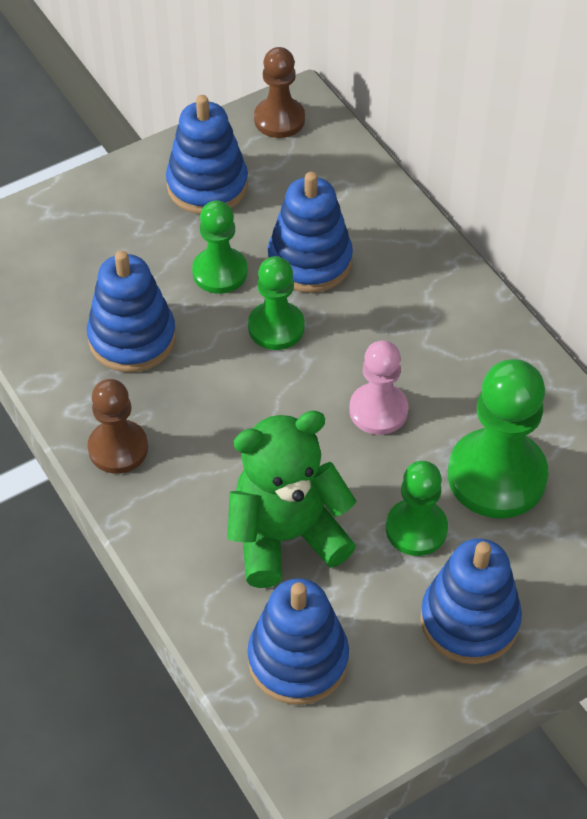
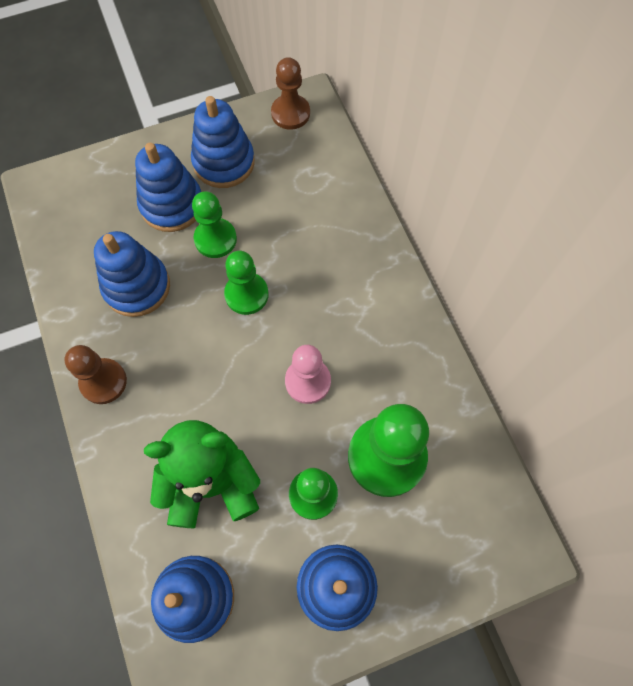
camera: 10 degrees right, 15 degrees up
blue stacking toy [268,172,353,293] -> blue stacking toy moved to [135,143,201,232]

